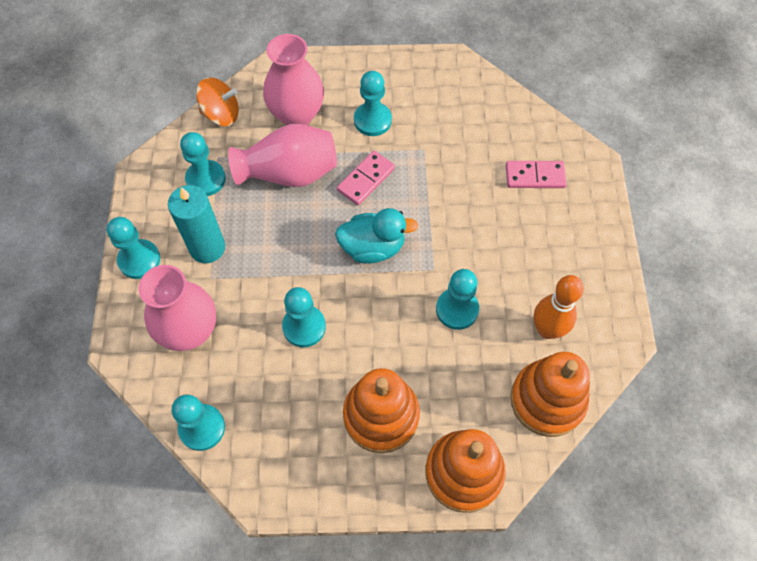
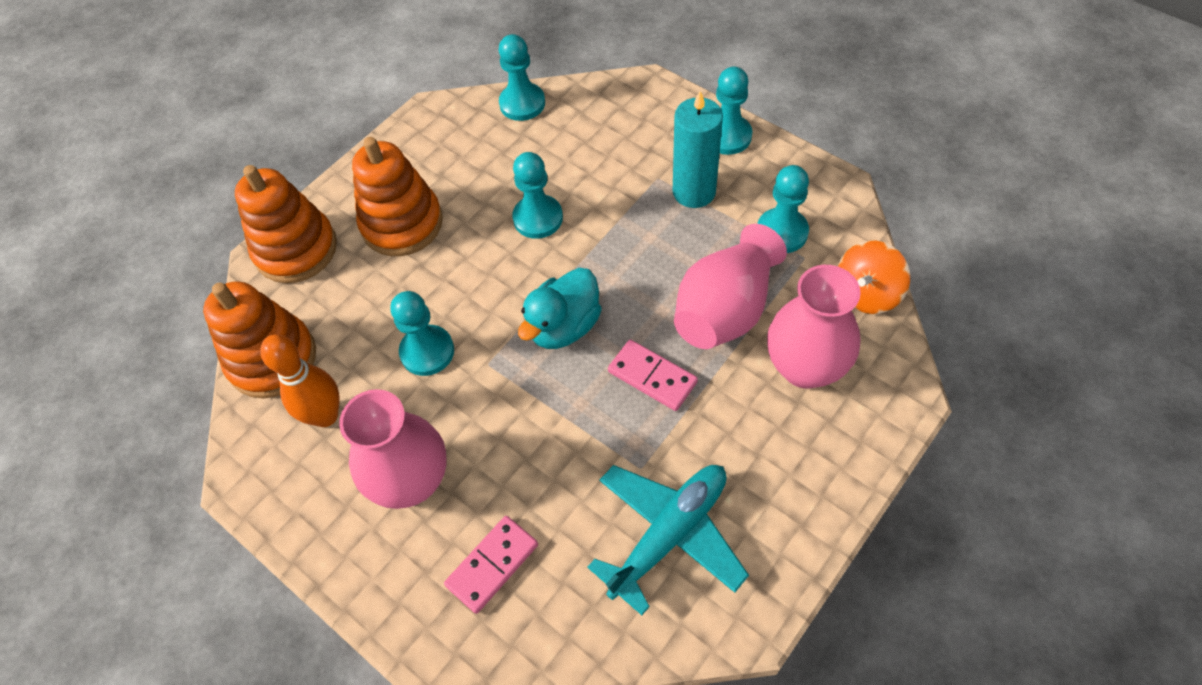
camera: 135 degrees right, 5 degrees down
pink vase [139,265,216,351] -> pink vase moved to [339,389,446,509]
pink domino [337,151,395,205] -> pink domino turned 45 degrees counterclockwise [608,340,698,411]
turquoise pawn [354,71,392,136] -> none
none -> turquoise plane [587,465,749,615]

